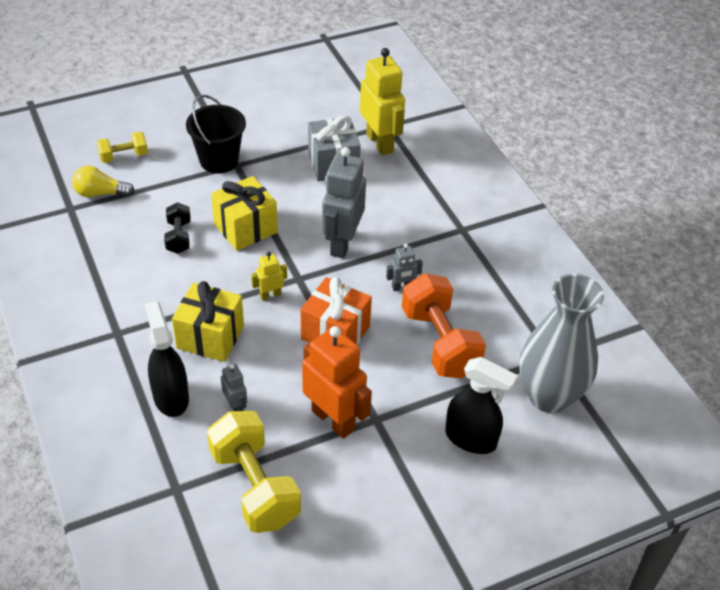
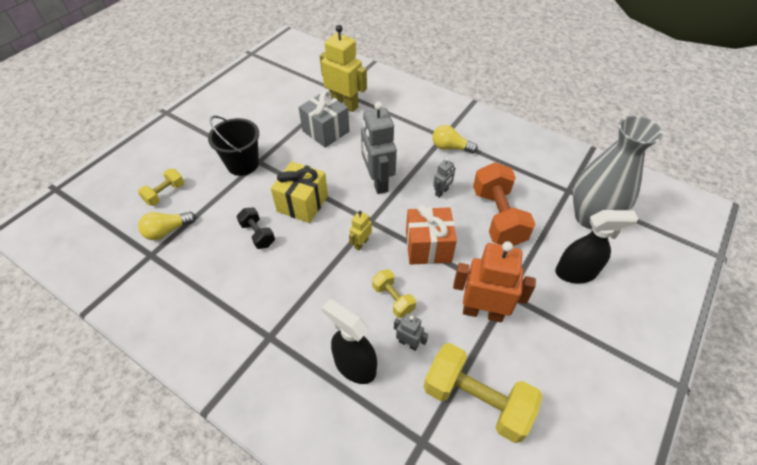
camera: 30 degrees left, 5 degrees up
yellow gift [172,281,244,362] -> none
orange dumbbell [402,273,486,378] -> orange dumbbell turned 45 degrees clockwise [473,162,535,246]
none -> yellow dumbbell [372,269,416,318]
none -> yellow light bulb [432,125,478,154]

